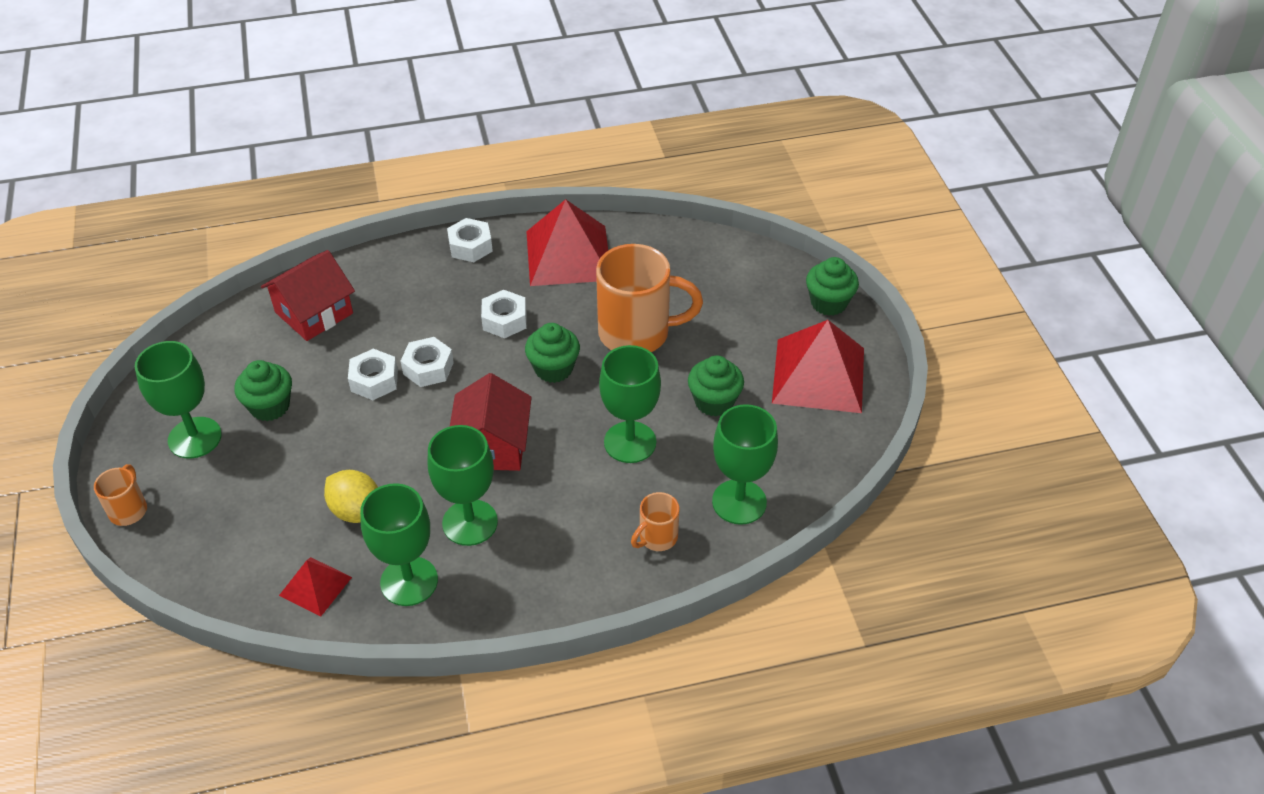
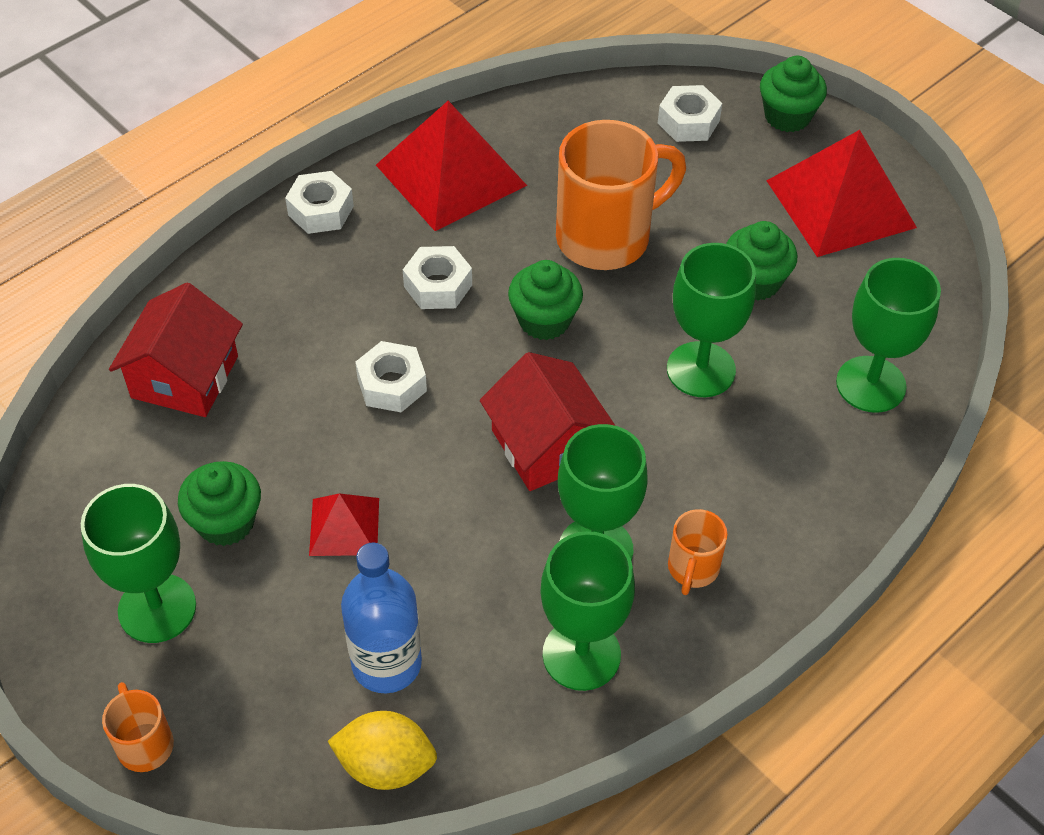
camera: 30 degrees left, 5 degrees up
red pyramid [279,557,352,617] -> red pyramid moved to [309,493,379,556]
yellow lemon [324,470,378,523] -> yellow lemon moved to [328,711,437,790]
white nut [348,349,398,400] -> white nut moved to [658,85,722,142]
orange mug [631,492,679,551] -> orange mug moved to [668,509,728,595]
none -> blue bottle [341,543,422,693]

